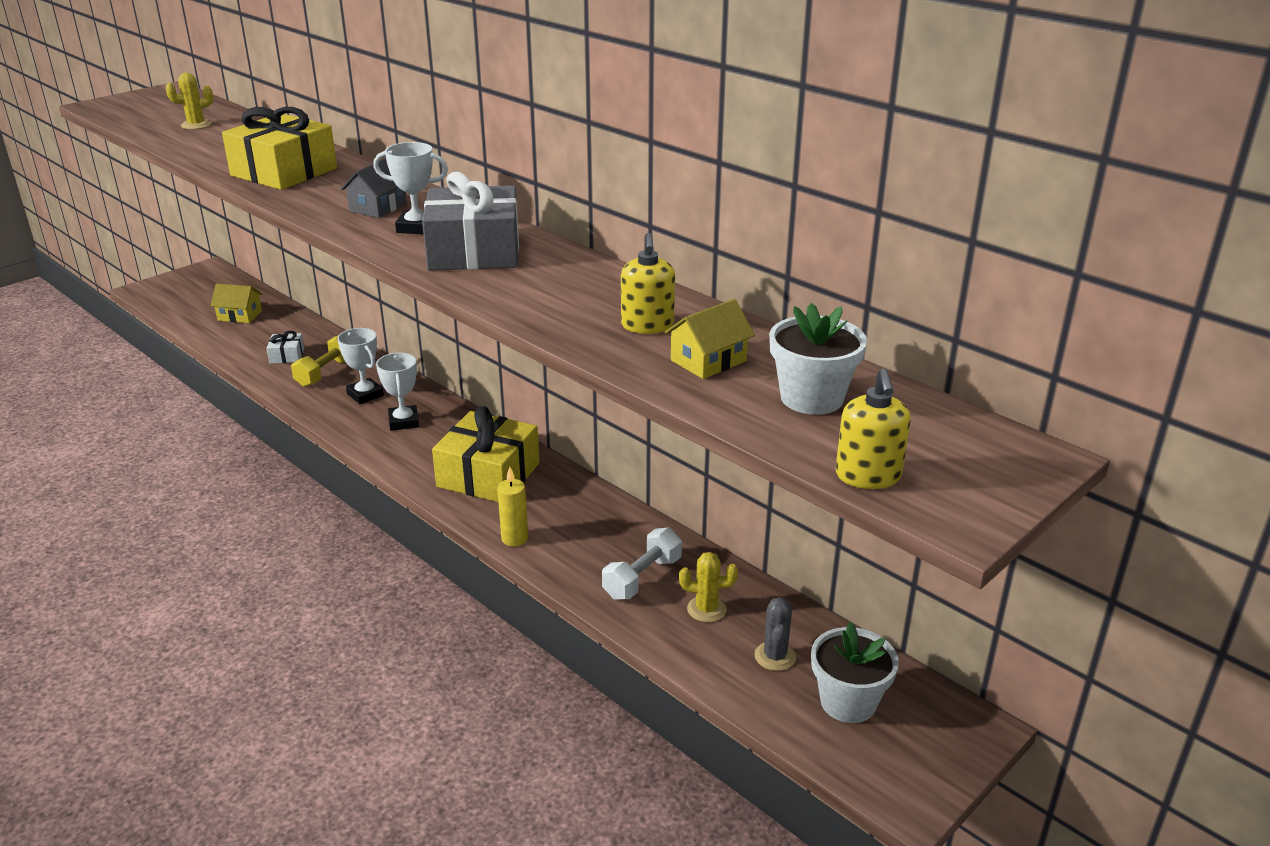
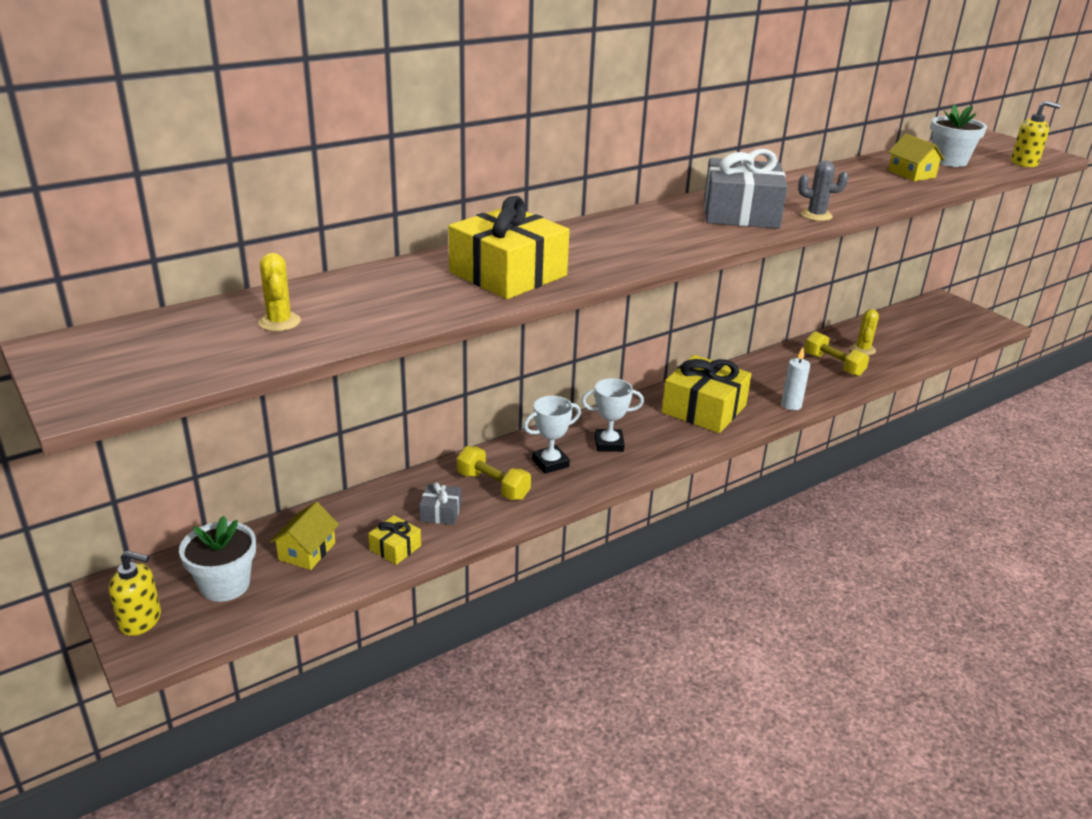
camera: 80 degrees left, 0 degrees up
white gift [266,331,304,364] -> grey gift [419,482,461,525]
grey house [341,158,407,218] -> none
white trophy [373,142,448,234] -> none
yellow candle [497,467,528,546] -> white candle [781,347,810,410]
white dumbbell [602,527,682,600] -> yellow dumbbell [804,331,869,377]
yellow soap dispenser [621,233,675,334] -> yellow soap dispenser moved to [109,551,161,636]
grey cactus [754,597,796,671] -> grey cactus moved to [798,160,848,221]
white flower pot [811,622,899,723] -> white flower pot moved to [179,516,256,602]
none -> yellow gift [368,515,421,565]

